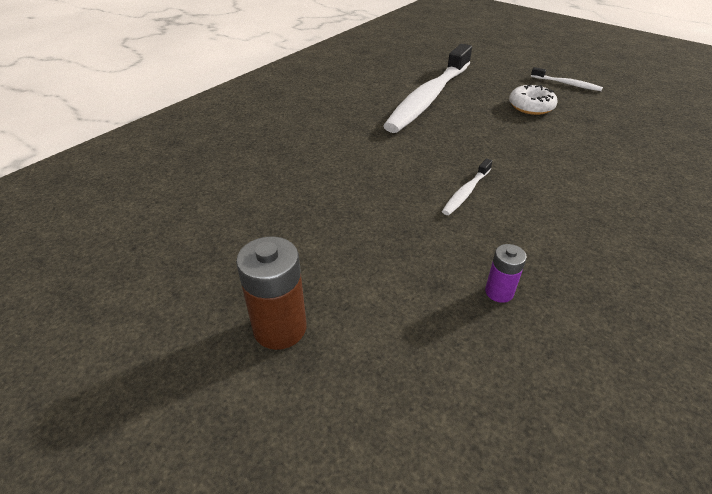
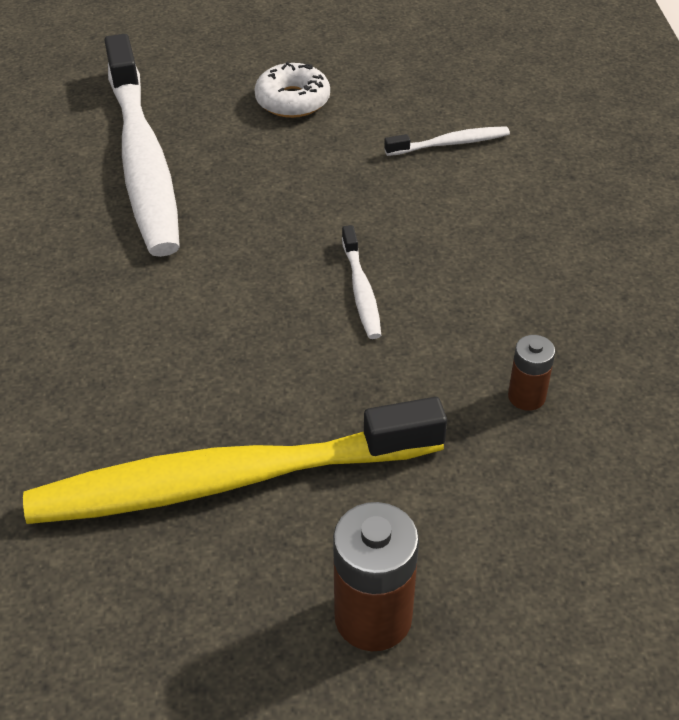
camera: 45 degrees left, 5 degrees up
purple battery [485,244,527,303] -> brown battery [508,335,555,411]
white toothbrush [531,67,603,91] -> white toothbrush moved to [384,126,510,156]
none -> yellow toothbrush [23,397,447,524]

